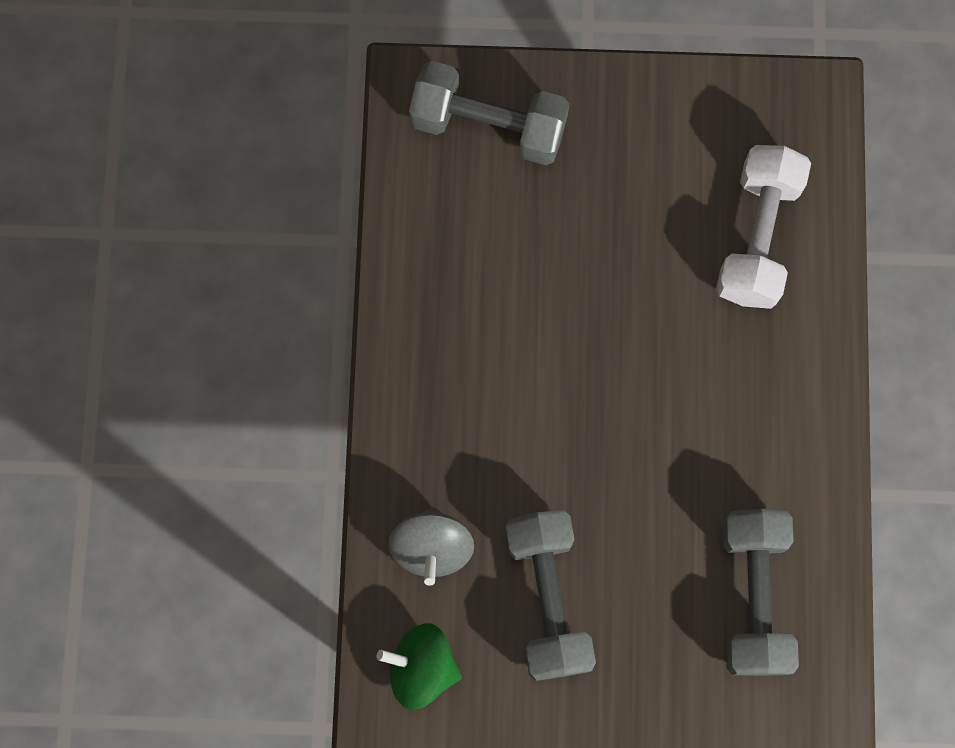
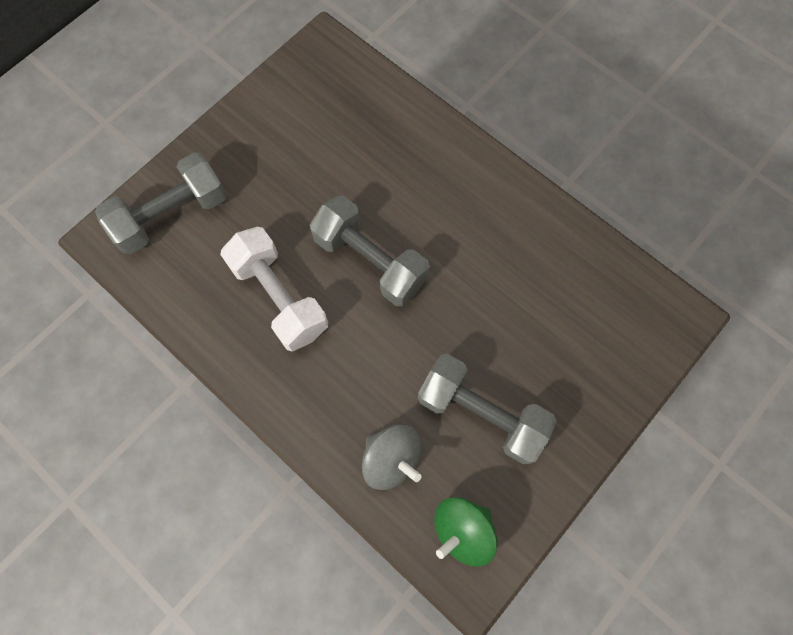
camera: 50 degrees left, 5 degrees down
white dumbbell [716,145,811,309] -> white dumbbell moved to [220,227,328,352]
grey dumbbell [722,509,799,676] -> grey dumbbell moved to [310,196,430,306]

